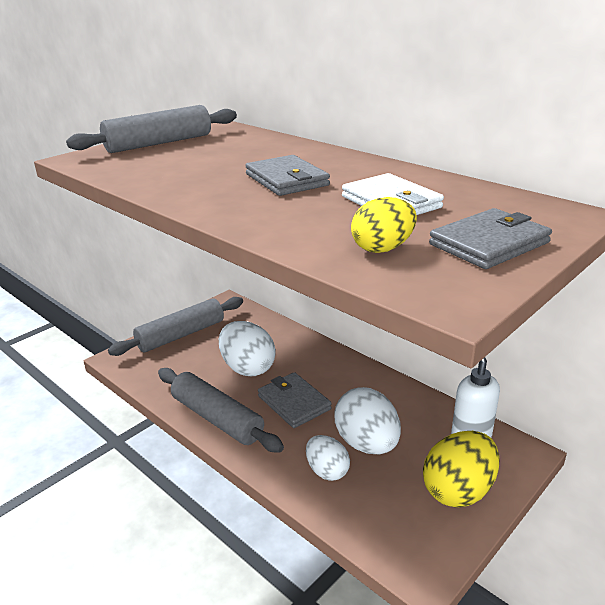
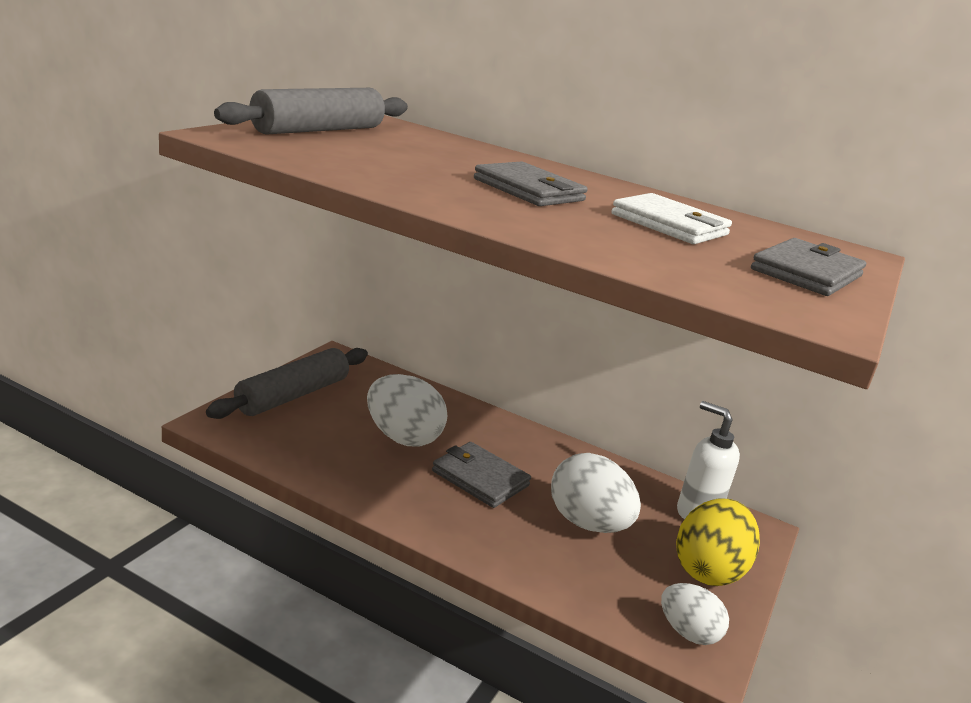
camera: 20 degrees left, 5 degrees down
grey rolling pin [158,368,284,452] -> none
white egg [306,435,350,481] -> white egg moved to [661,583,729,645]
yellow egg [351,197,417,253] -> none

